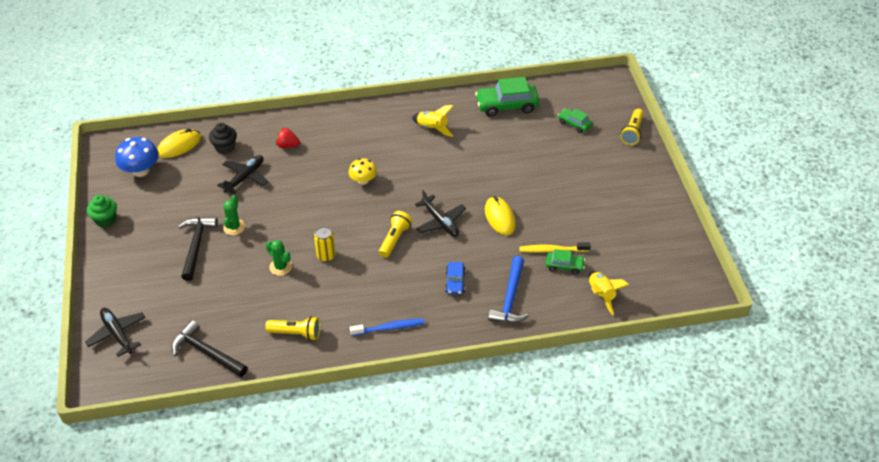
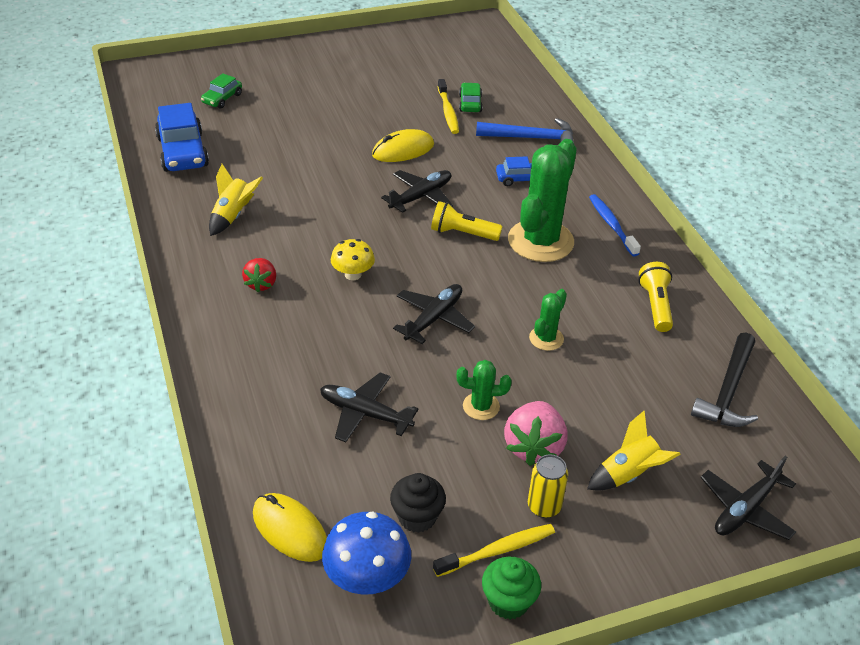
camera: 100 degrees left, 5 degrees down
black hammer [178,217,218,281] -> pink strawberry [504,401,567,466]
black cupcake [209,123,237,154] -> black cupcake moved to [390,473,446,533]
red strawberry [276,128,300,148] -> red strawberry moved to [242,258,276,292]
yellow can [314,226,336,262] -> yellow can moved to [528,454,568,518]
green car [475,77,539,117] -> blue car [155,103,209,172]
yellow rocket [588,271,629,316] -> yellow rocket moved to [587,410,681,491]
yellow flashlight [620,109,644,145] -> none
none -> black plane [393,284,475,344]
none -> yellow toothbrush [433,524,555,577]
none -> green cactus [508,139,577,262]

